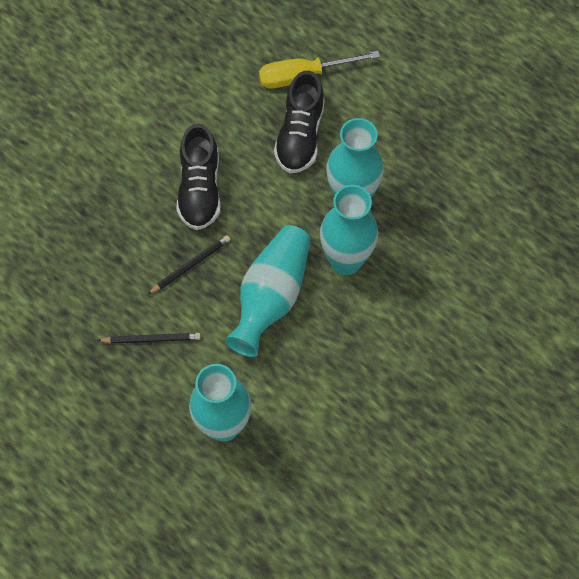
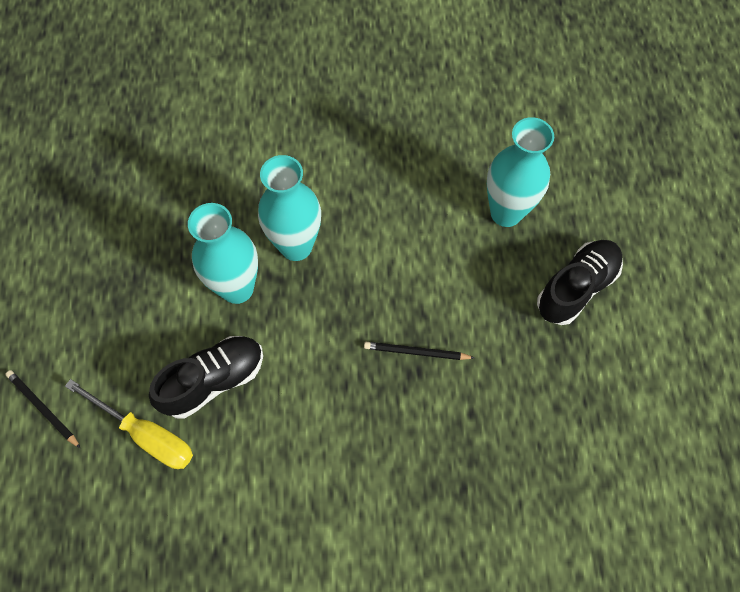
camera: 135 degrees left, 0 degrees up
black pencil [97,333,201,344] -> black pencil moved to [5,370,81,449]
black shoe [176,123,221,230] -> black shoe moved to [537,240,623,325]
turquoise vase [225,225,311,357] -> none

